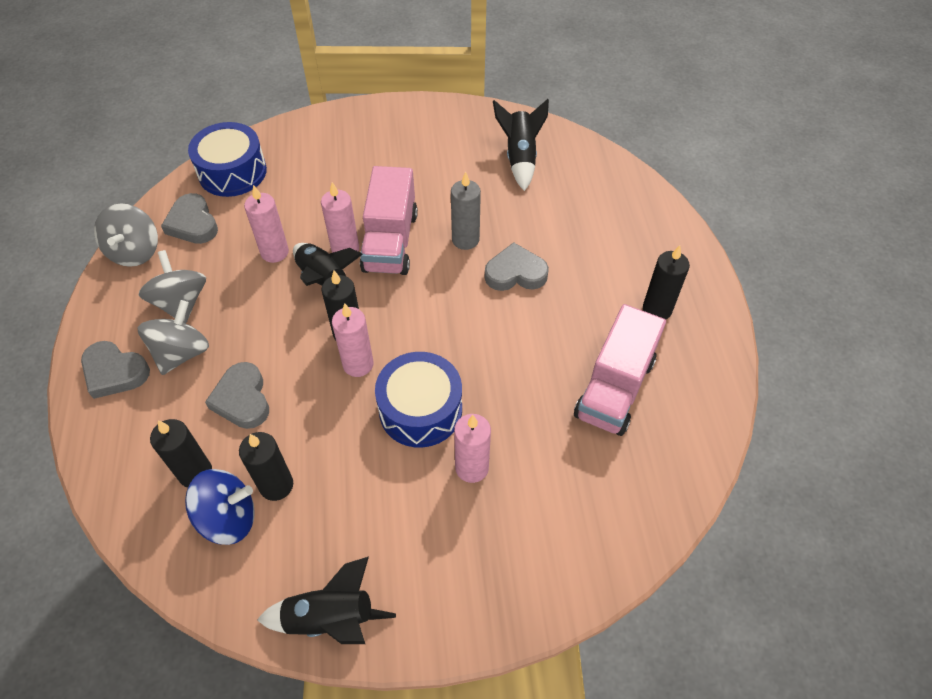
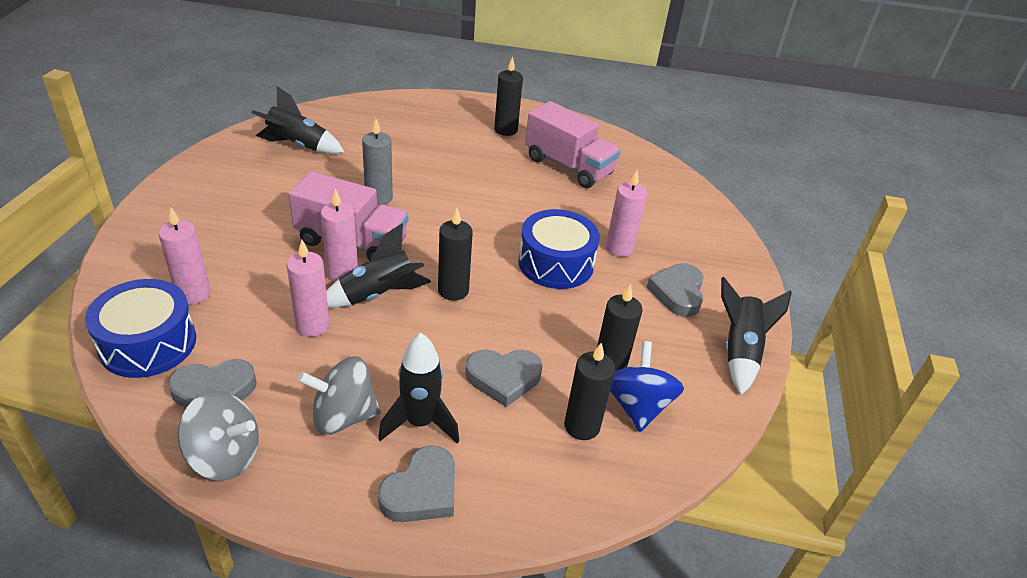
camera: 80 degrees left, 15 degrees down
grey spinning top [137,300,209,375] -> black rocket [378,333,459,443]
pink candle [332,303,374,377] -> pink candle moved to [158,207,210,304]
grey heart [485,242,549,291] -> grey heart moved to [647,263,704,317]

